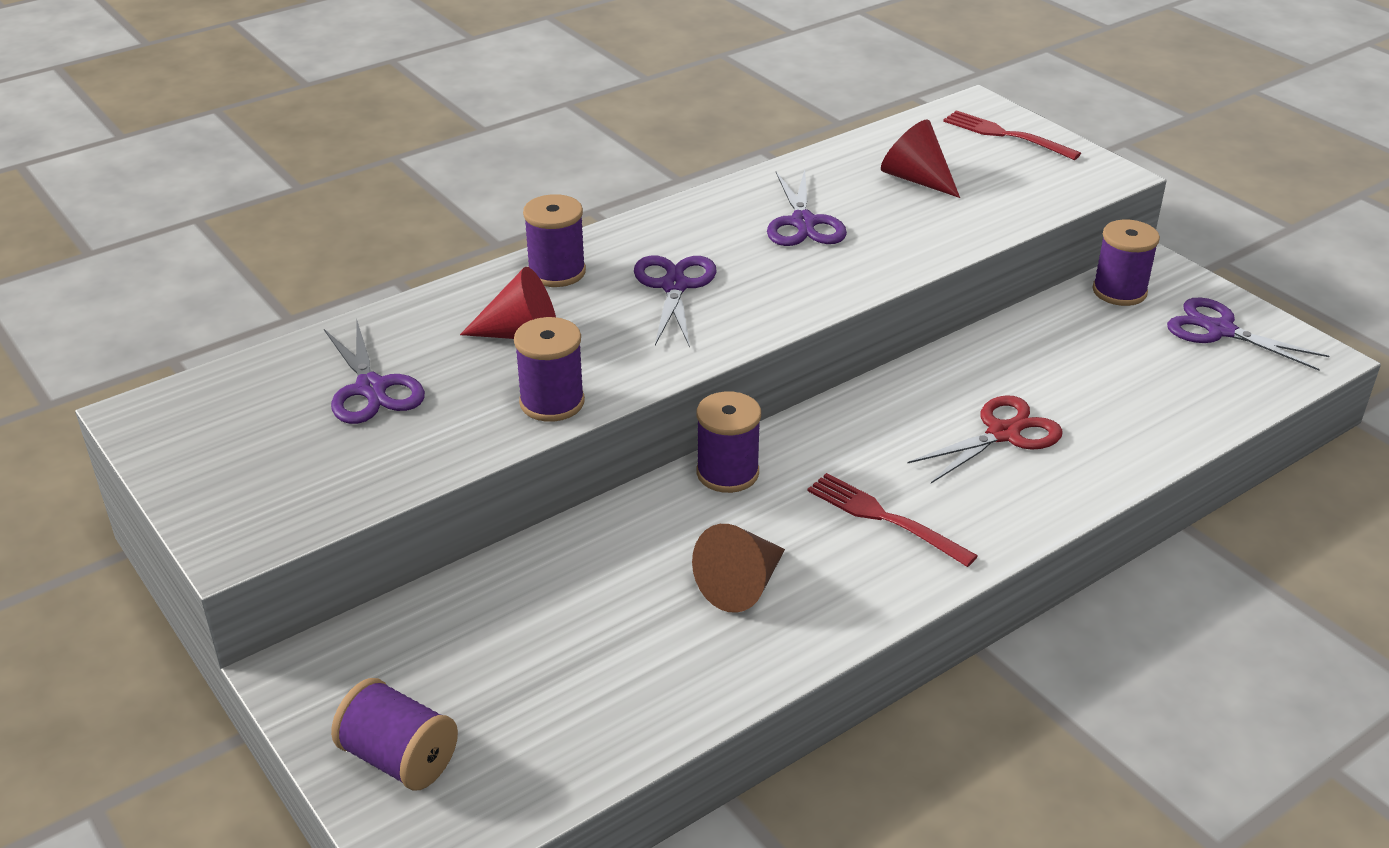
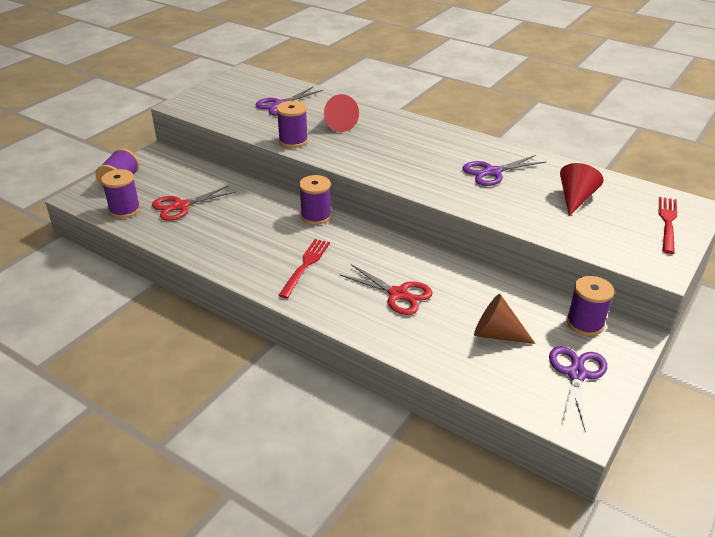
camera: 70 degrees right, 0 degrees up
purple spool [523,194,586,287] -> purple spool moved to [101,169,140,218]
purple scissors [634,256,717,348] -> none
brown cone [692,524,785,613] -> brown cone moved to [474,294,536,344]
none -> red scissors [152,186,236,221]

